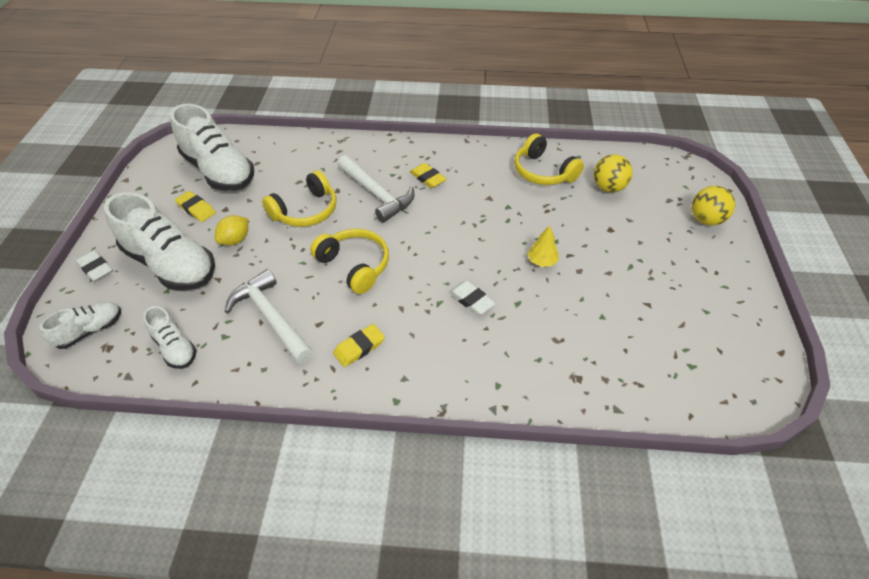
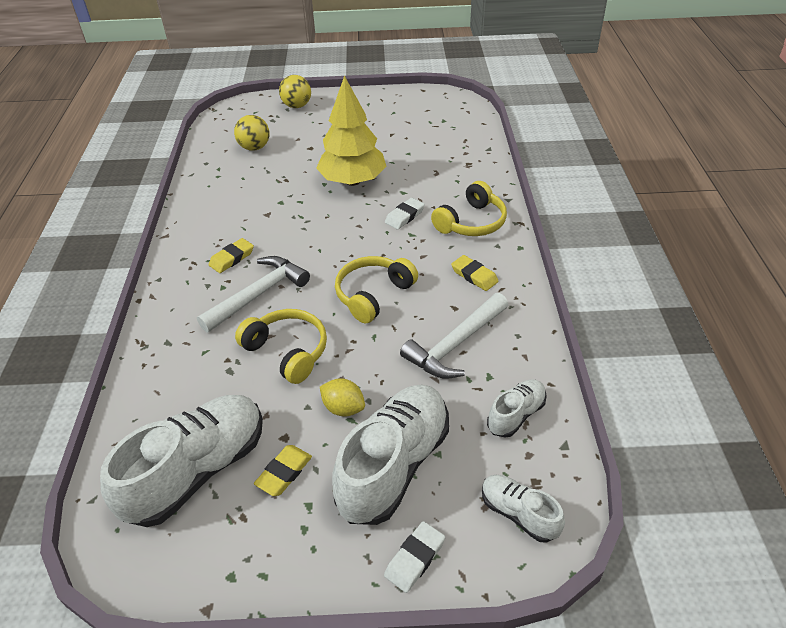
camera: 95 degrees left, 5 degrees down
yellow headphones [514,134,584,185] -> yellow headphones moved to [431,181,507,236]
yellow tree [528,226,559,267] -> yellow tree [316,75,387,186], size x2.48

